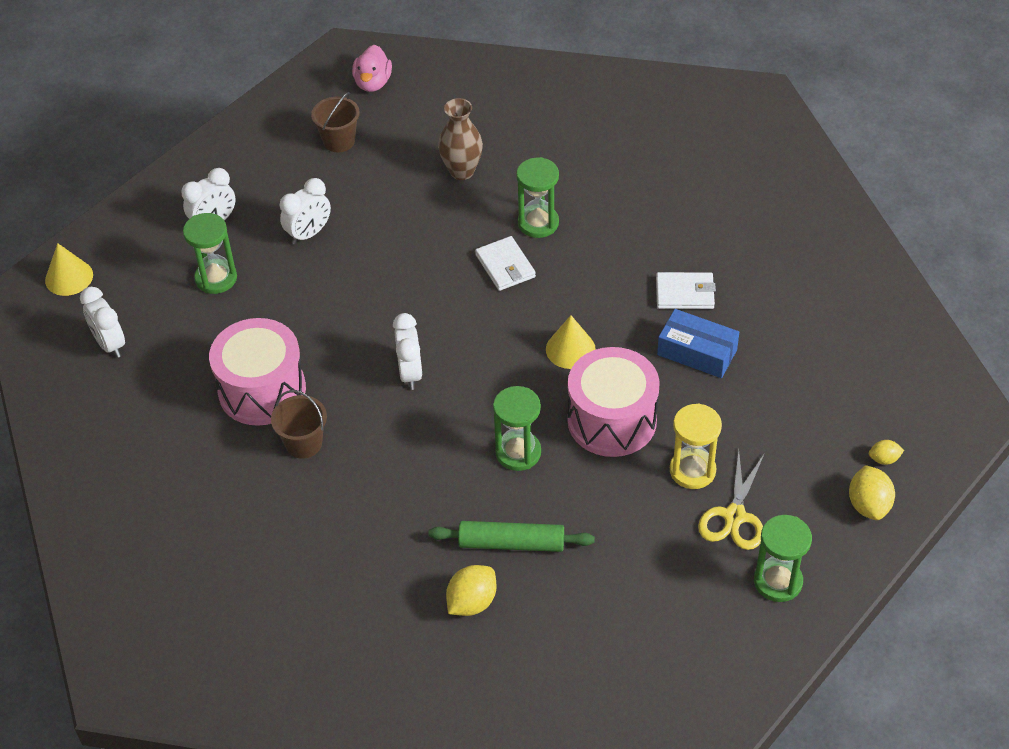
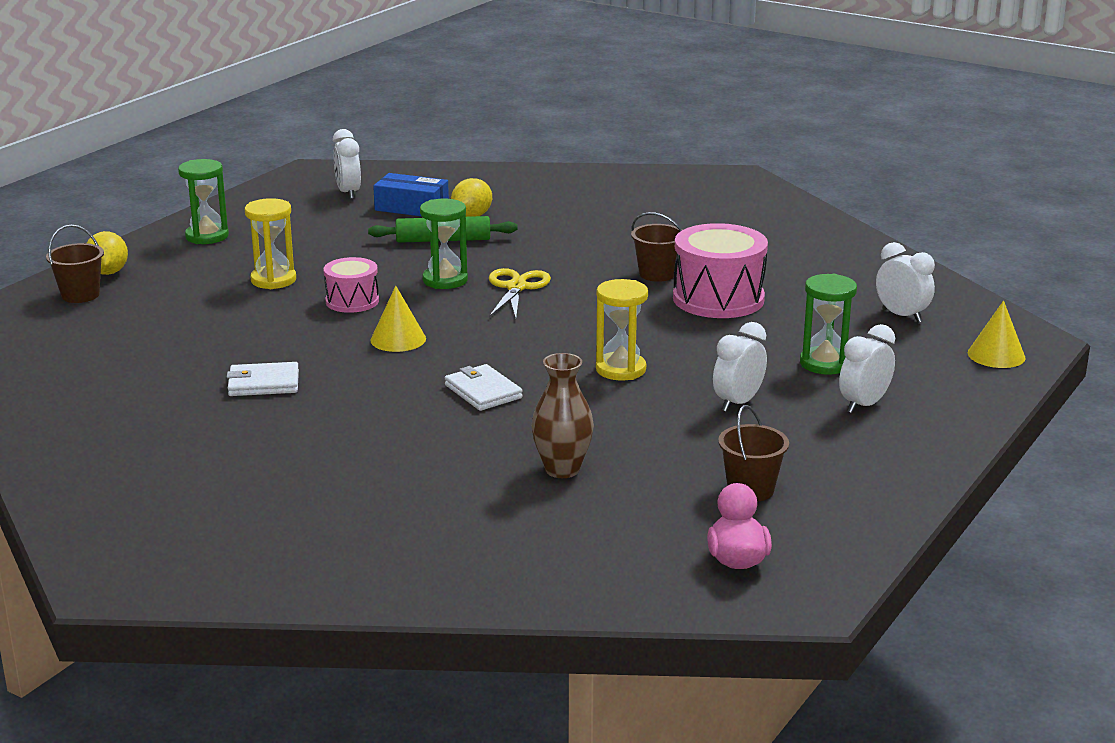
camera: 170 degrees right, 25 degrees down
white clock [393,313,422,390] -> white clock moved to [333,129,361,199]
green hourglass [516,157,559,238] -> none
pink drum [567,347,660,457] -> pink drum [323,257,379,313], size x0.58
blue box [657,309,739,378] -> blue box moved to [373,173,449,216]
yellow scissors [698,450,765,550] -> yellow scissors moved to [489,268,551,319]
yellow lemon [869,440,904,465] -> brown bucket [46,225,104,303]
none -> yellow hourglass [596,279,648,381]

